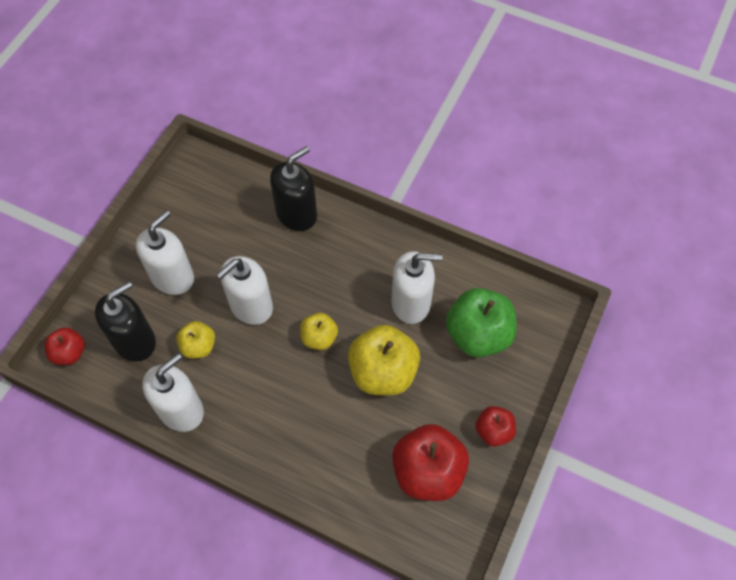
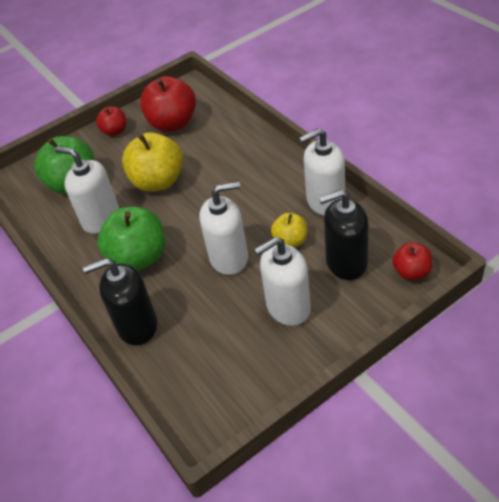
camera: 145 degrees left, 15 degrees down
yellow apple [300,313,338,350] -> none
none -> green apple [98,207,165,271]

